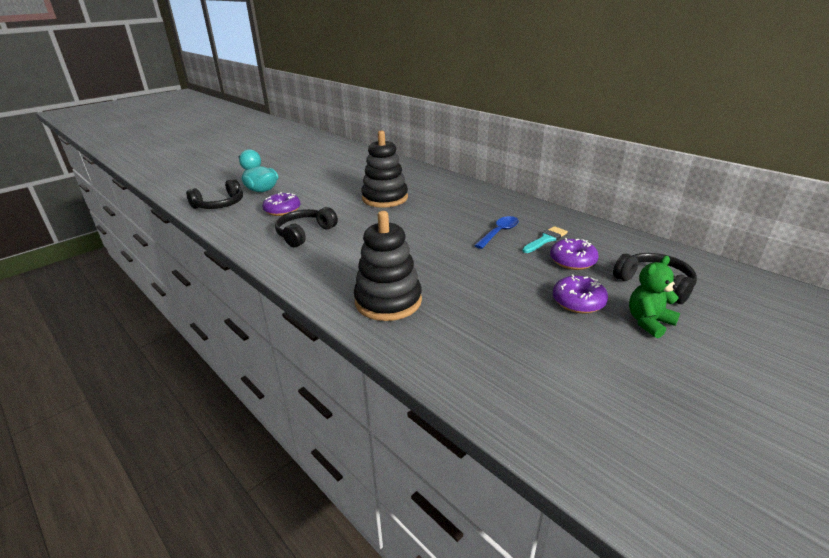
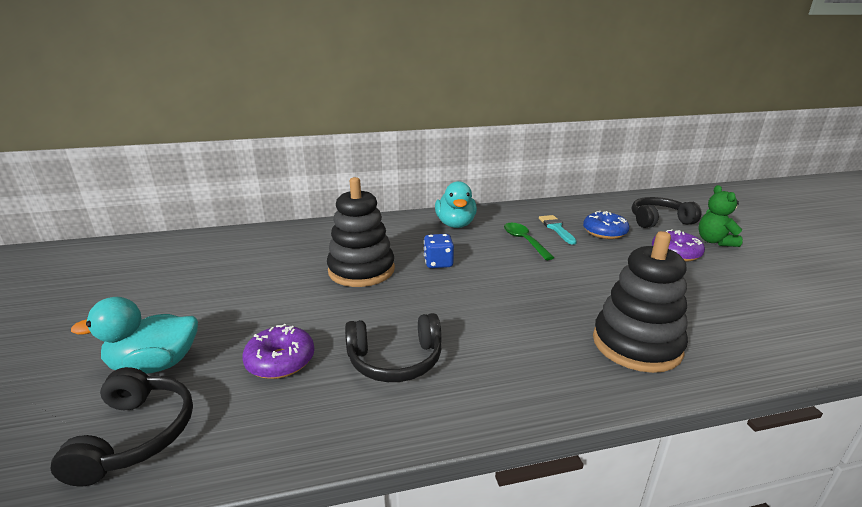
camera: 60 degrees left, 5 degrees down
black headphones [275,207,338,247] -> black headphones turned 75 degrees counterclockwise [345,313,442,382]
blue spoon [474,216,519,249] -> green spoon [504,223,554,260]
purple donut [550,238,599,270] -> blue donut [583,211,630,239]
none -> blue dice [424,234,454,268]
none -> turquoise duck [435,181,477,228]

